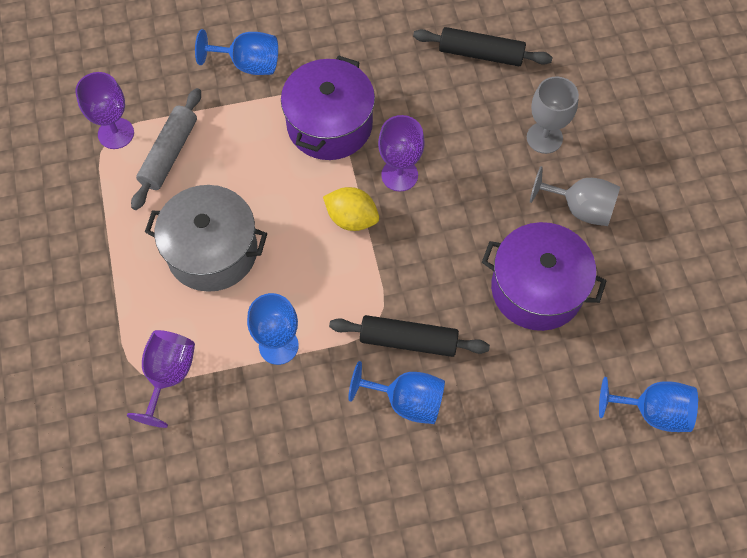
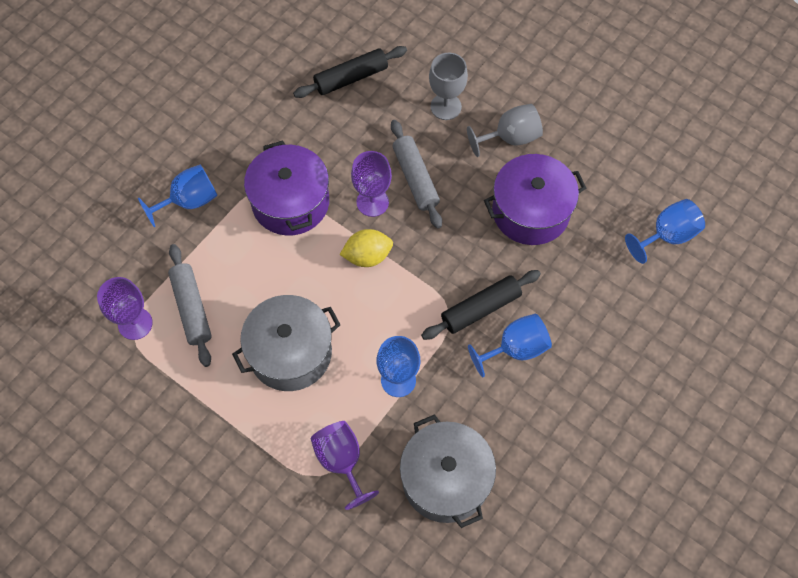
camera: 40 degrees left, 0 degrees up
none -> grey rolling pin [391,120,442,229]
none -> grey pot [400,414,496,528]

